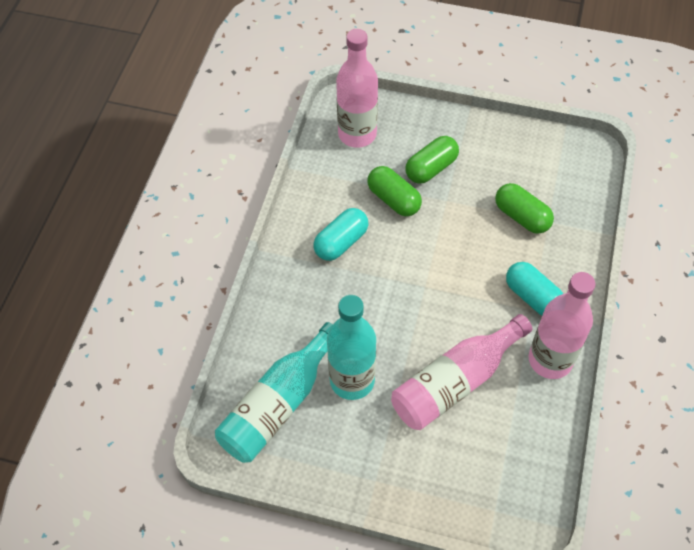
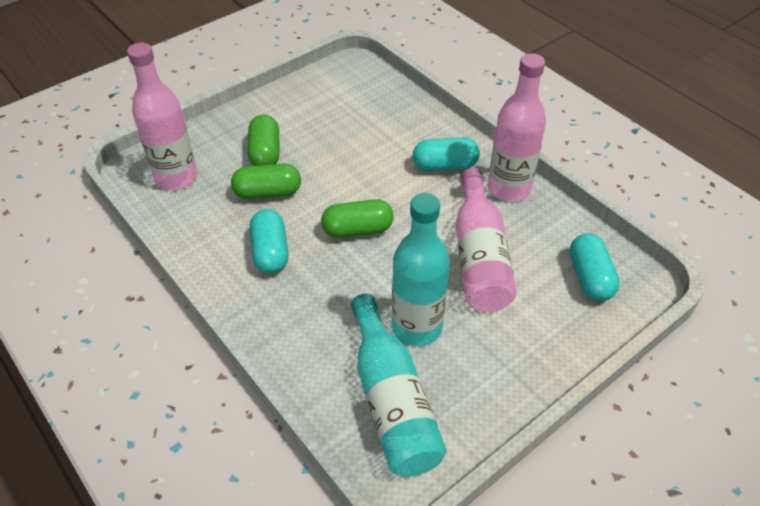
camera: 55 degrees left, 10 degrees down
green capsule [495,183,554,234] -> green capsule moved to [321,199,394,238]
none -> turquoise capsule [570,233,620,301]

